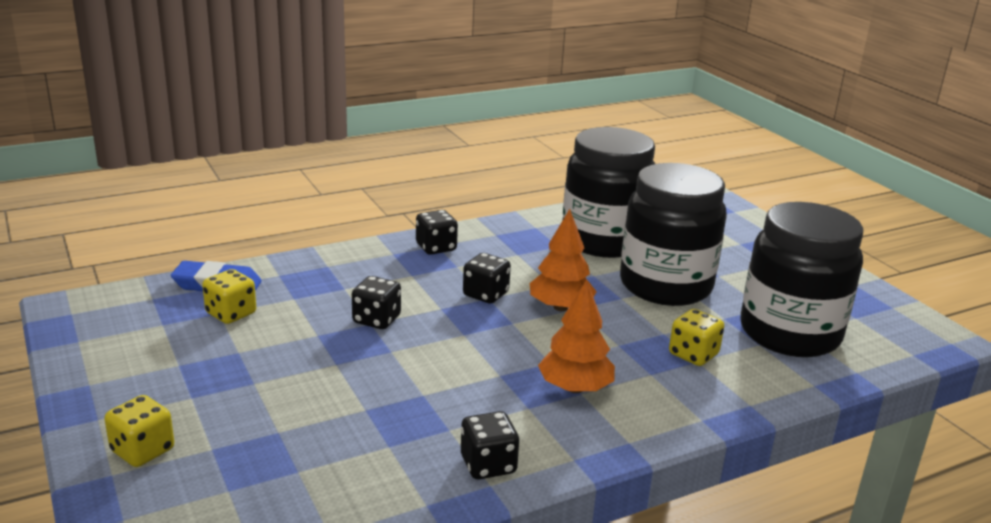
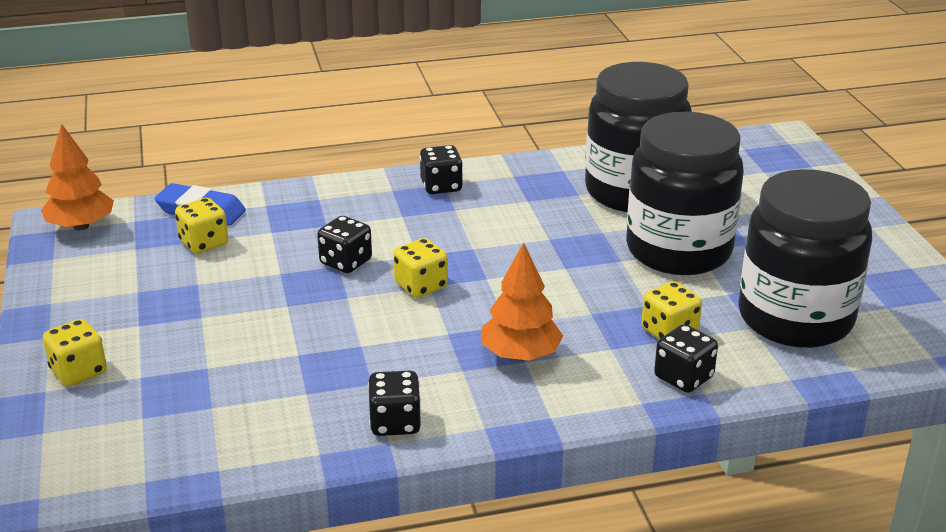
camera: 15 degrees right, 5 degrees up
black dice [463,253,511,304] -> black dice moved to [654,324,718,393]
orange tree [530,209,597,311] -> orange tree moved to [41,124,114,230]
none -> yellow dice [393,238,448,298]

